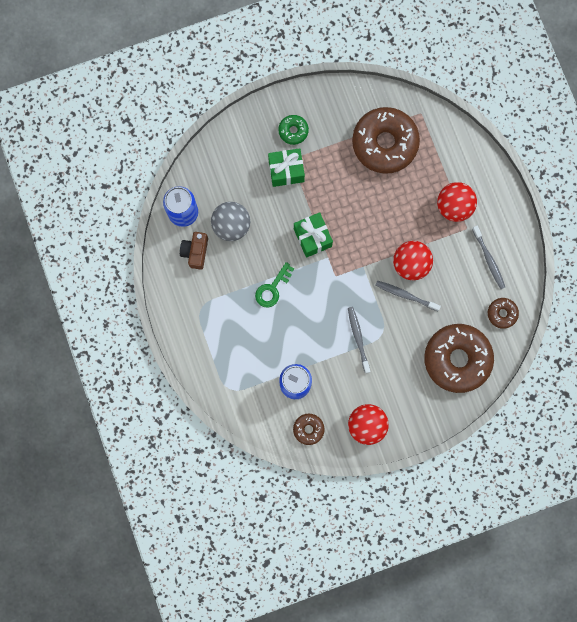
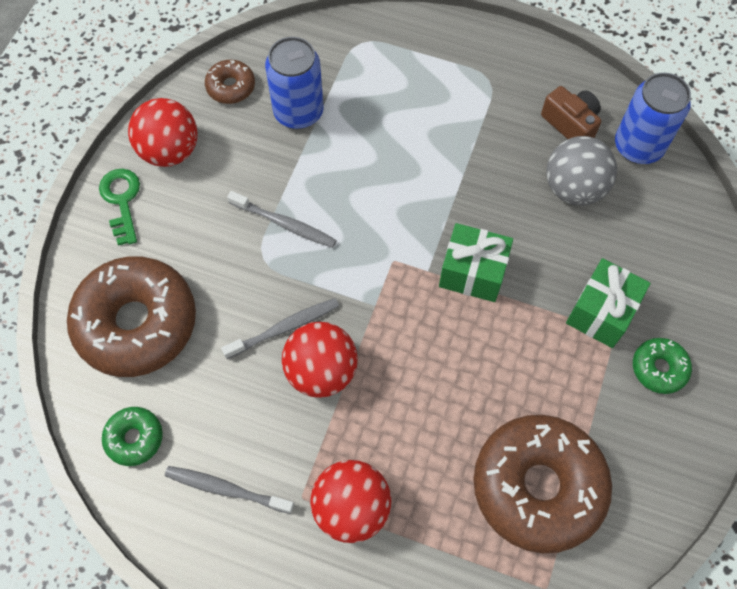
camera: 130 degrees right, 15 degrees down
green key [255,262,294,307] -> green key moved to [99,169,140,246]
brown donut [488,298,519,329] -> green donut [102,407,163,466]

